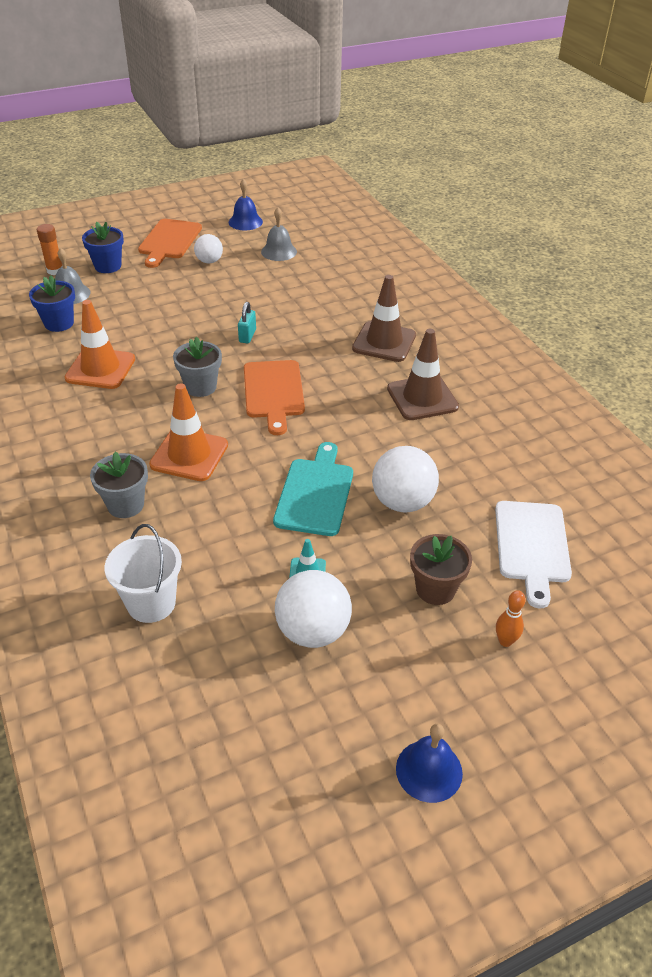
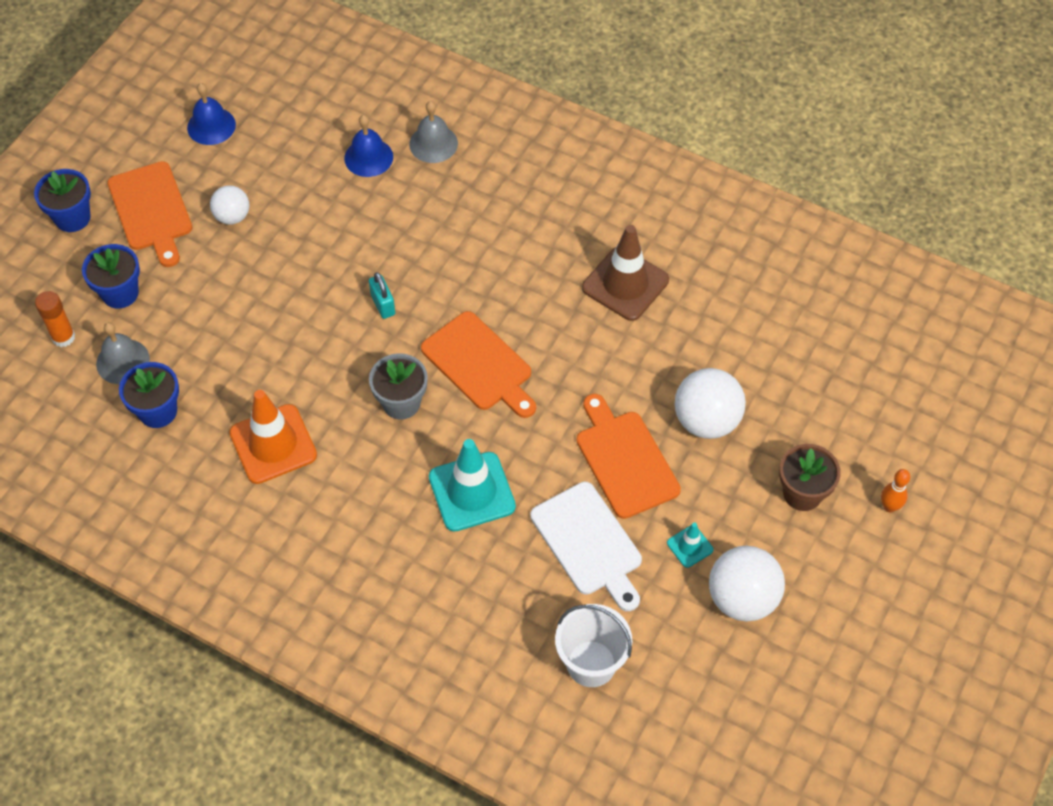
camera: 35 degrees left, 15 degrees up
grey flower pot [90,452,148,518] -> none
orange traffic cone [149,383,228,481] -> turquoise traffic cone [429,439,516,532]
grey bell [261,208,297,261] -> grey bell moved to [409,101,458,163]
turquoise cutting board [273,442,353,536] -> orange cutting board [576,394,681,519]
brown traffic cone [352,275,416,362] -> none
blue bell [396,724,463,803] -> blue bell moved to [344,115,393,177]
white cutting board [495,501,572,609] -> white cutting board moved to [530,482,642,611]
none -> blue flower pot [34,169,91,232]

